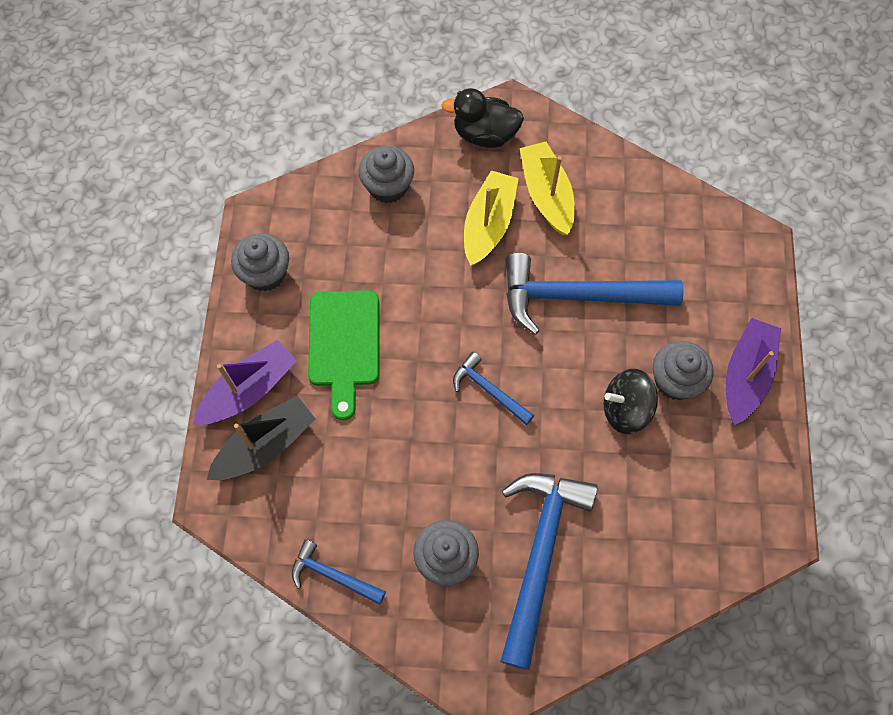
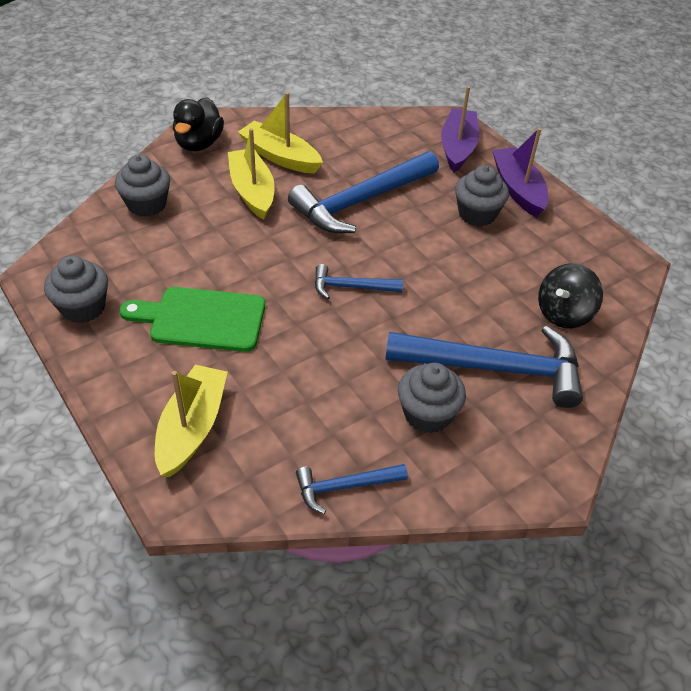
camera: 40 degrees left, 20 degrees down
purple boat [193,340,296,425] -> purple boat moved to [441,86,479,173]
black boat [207,396,315,480] -> yellow boat [155,365,228,477]
green cutting board [308,290,379,420] -> green cutting board turned 135 degrees clockwise [119,287,265,352]
black duck [441,88,524,148] -> black duck turned 45 degrees counterclockwise [173,98,224,151]
blue hammer [500,473,597,670] -> blue hammer turned 120 degrees clockwise [385,326,583,408]
black spinning top [604,369,658,434] -> black spinning top moved to [538,263,603,328]

